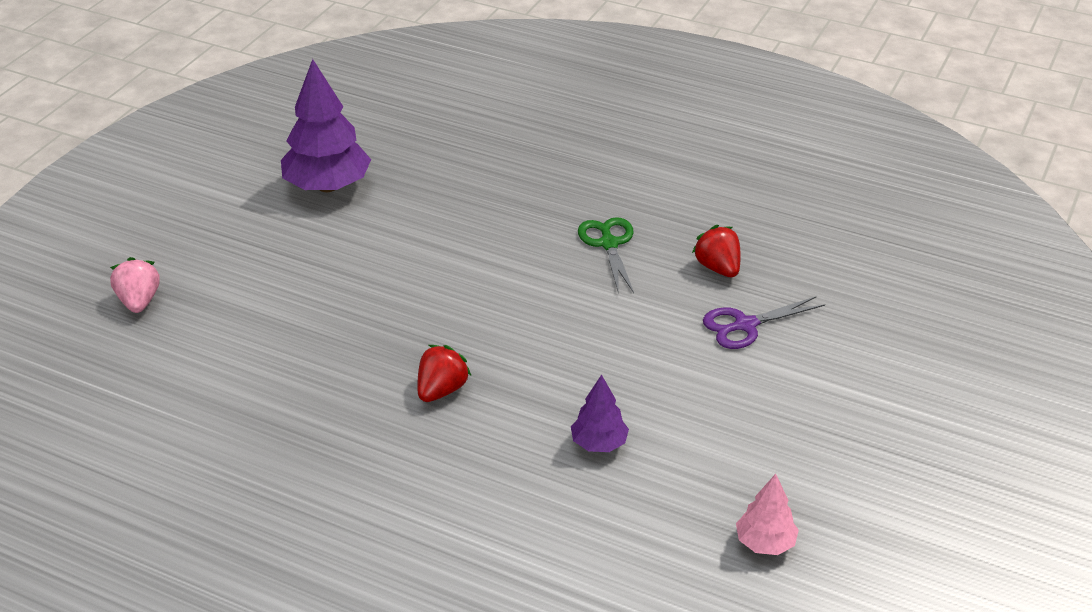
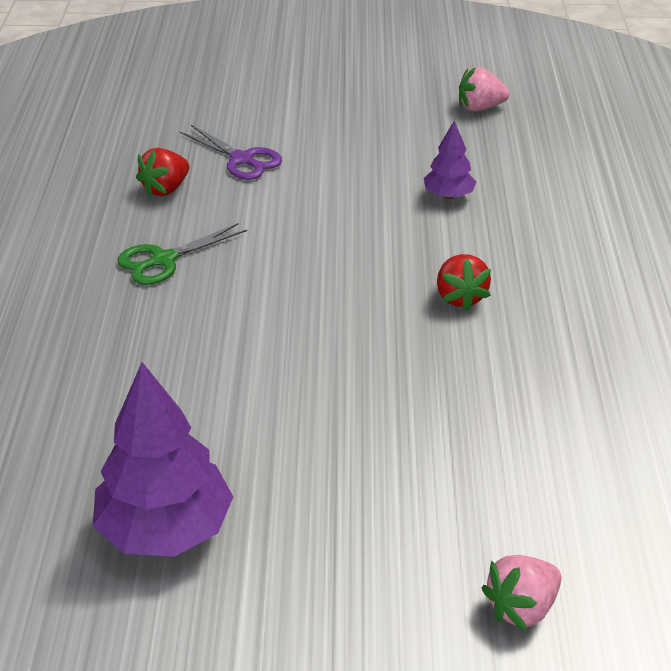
camera: 115 degrees left, 0 degrees up
red strawberry [417,345,471,402] -> red strawberry turned 105 degrees counterclockwise [437,254,491,311]
pink tree [736,474,799,555] -> pink strawberry [459,67,510,111]

